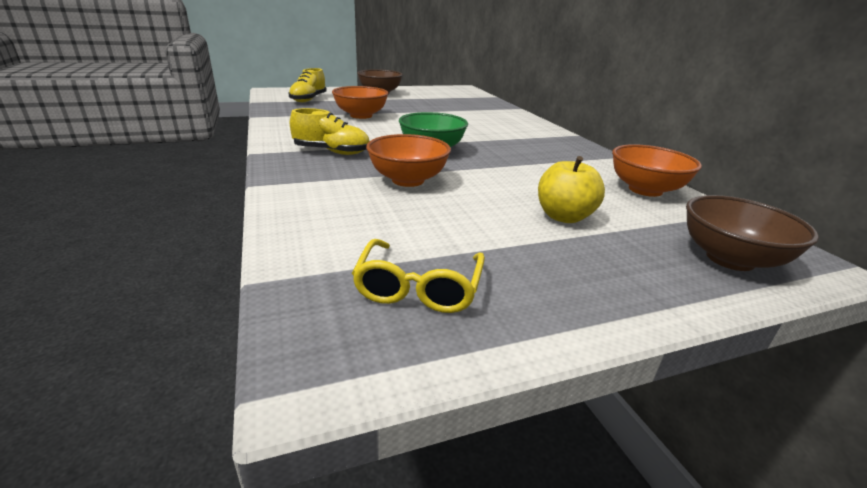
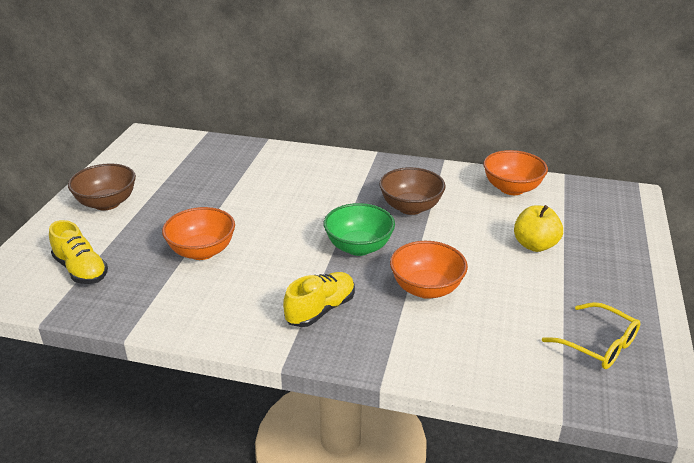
camera: 55 degrees left, 5 degrees up
brown bowl [686,195,819,271] -> brown bowl moved to [379,167,446,215]

